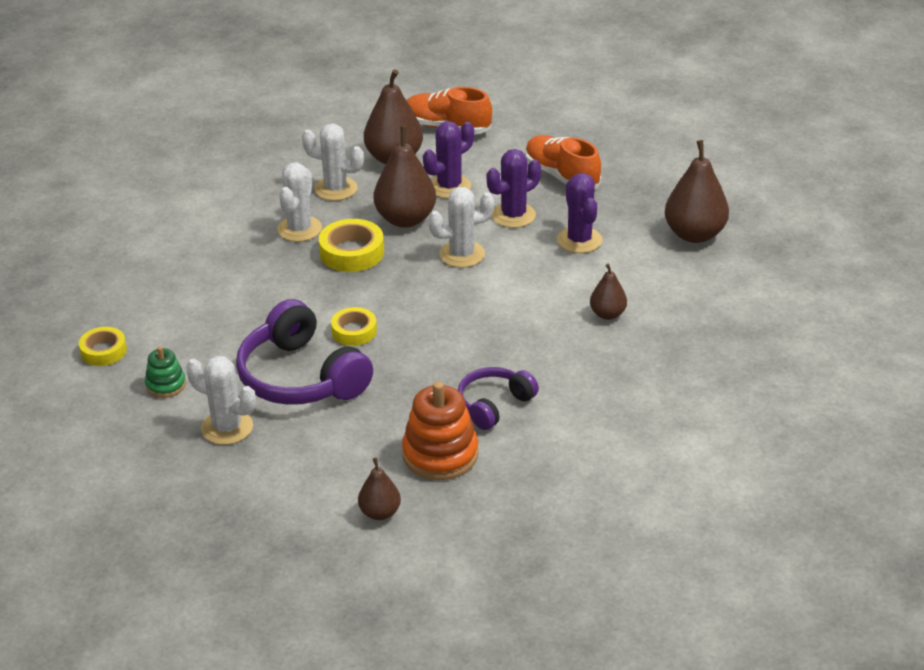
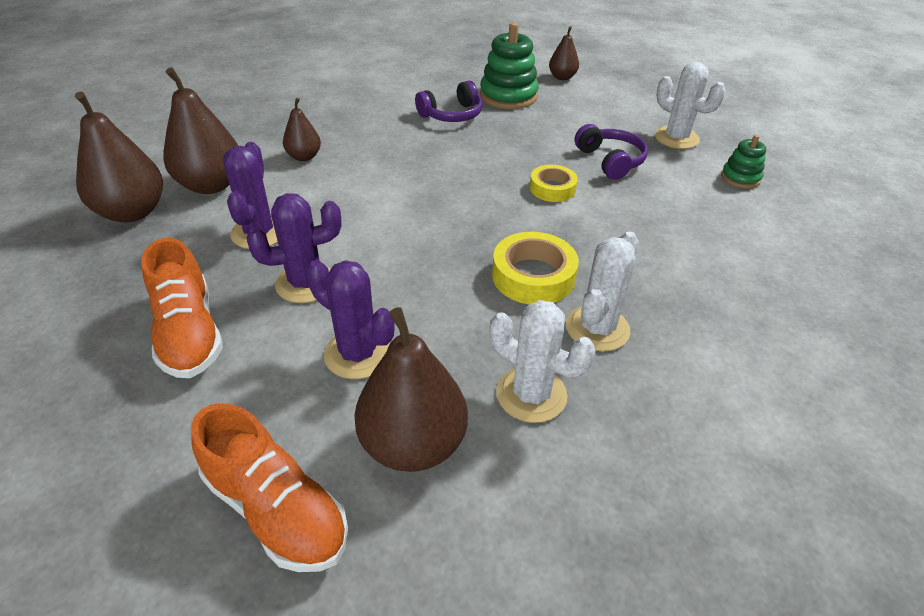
camera: 165 degrees left, 5 degrees up
yellow tape [79,327,127,366] -> none
purple headphones [236,299,373,405] -> purple headphones [575,124,648,180], size x0.58
brown pear [374,126,436,228] -> brown pear moved to [163,67,238,194]
orange stacking toy [402,382,478,480] -> green stacking toy [480,22,539,109]
purple cactus [423,121,474,198] -> purple cactus turned 60 degrees clockwise [306,260,395,379]
white cactus [428,187,494,268] -> none

